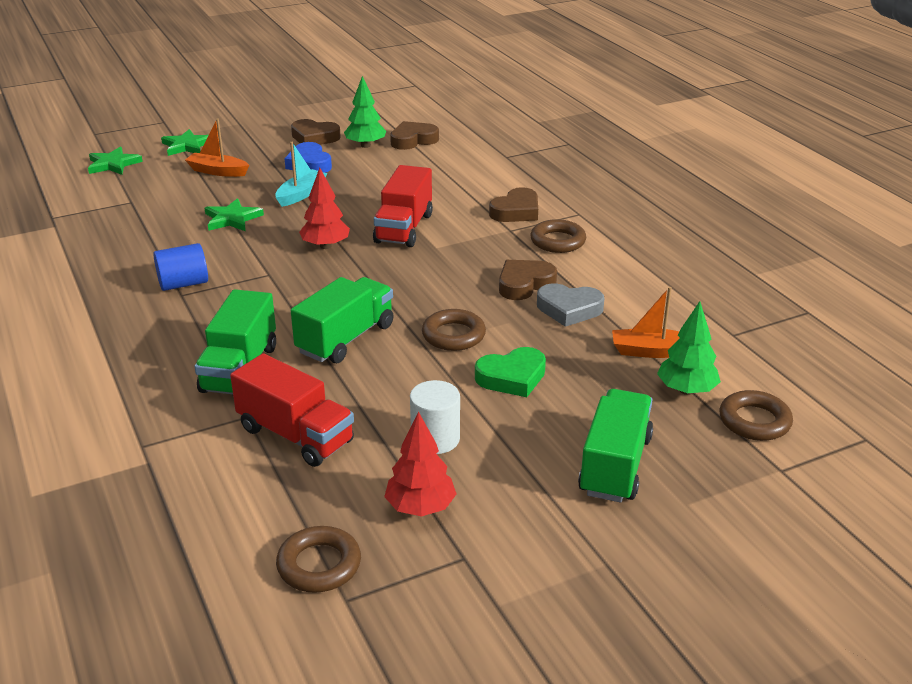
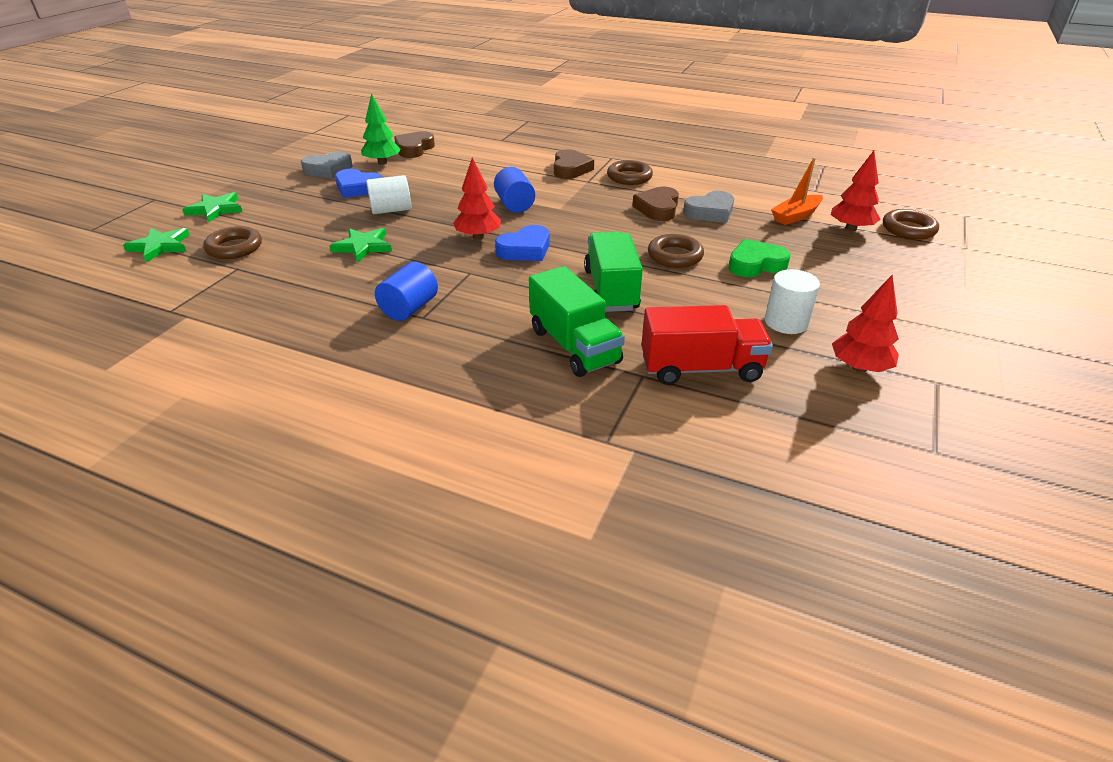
camera: 40 degrees left, 5 degrees up
orange boat [185,119,249,177] -> none
turquoise boat [275,142,327,207] -> white cylinder [366,175,411,214]
brown ring [276,526,361,593] -> brown ring moved to [203,226,262,259]
brown heart [291,119,341,145] -> grey heart [301,151,353,179]
red truck [373,165,433,247] -> blue cylinder [494,167,535,213]
green heart [475,347,546,397] -> green heart turned 135 degrees counterclockwise [728,239,790,277]
green truck [578,389,653,502] -> none
green tree [657,301,721,395] -> red tree [831,151,881,231]
none -> blue heart [495,225,550,261]

